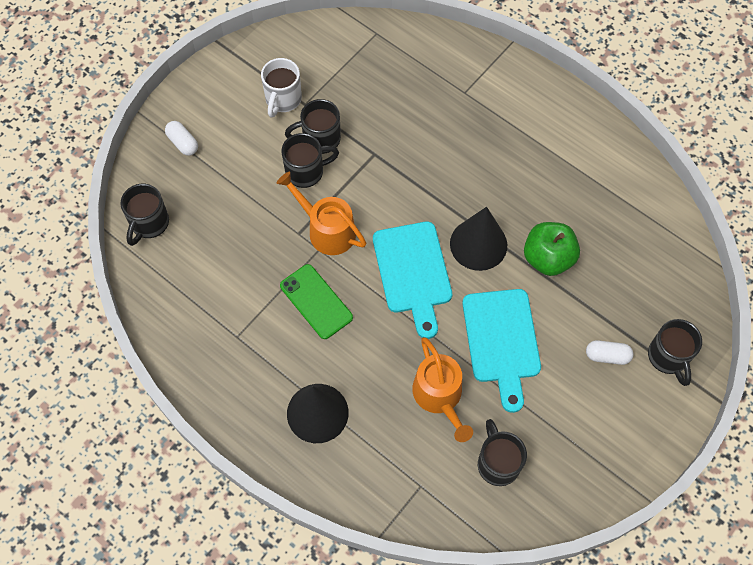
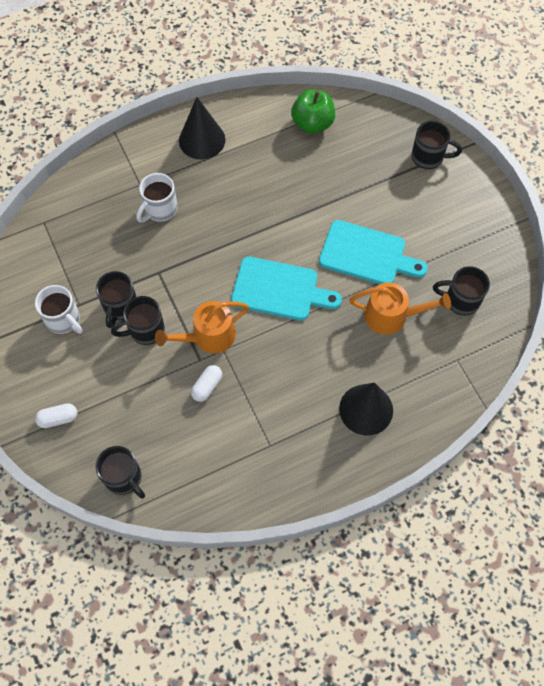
camera: 65 degrees left, 0 degrees up
green phone [280,264,353,339] -> none
black mug [281,133,339,188] -> black mug turned 120 degrees counterclockwise [111,296,165,345]
black cone [450,207,507,271] -> black cone moved to [179,97,226,160]
green apple [524,222,580,276] -> green apple moved to [291,89,335,134]
white capsule [586,340,633,365] -> white capsule moved to [191,365,222,402]
none -> white mug [136,173,178,222]

